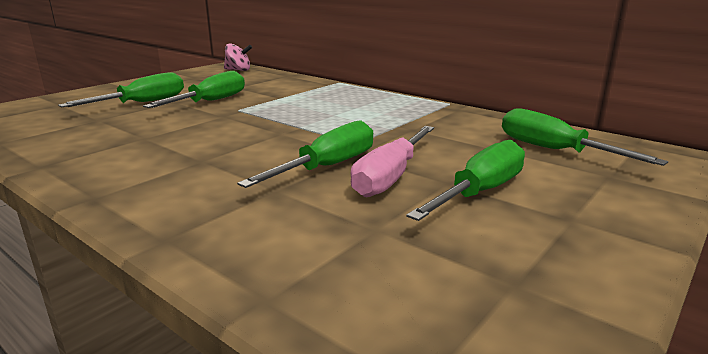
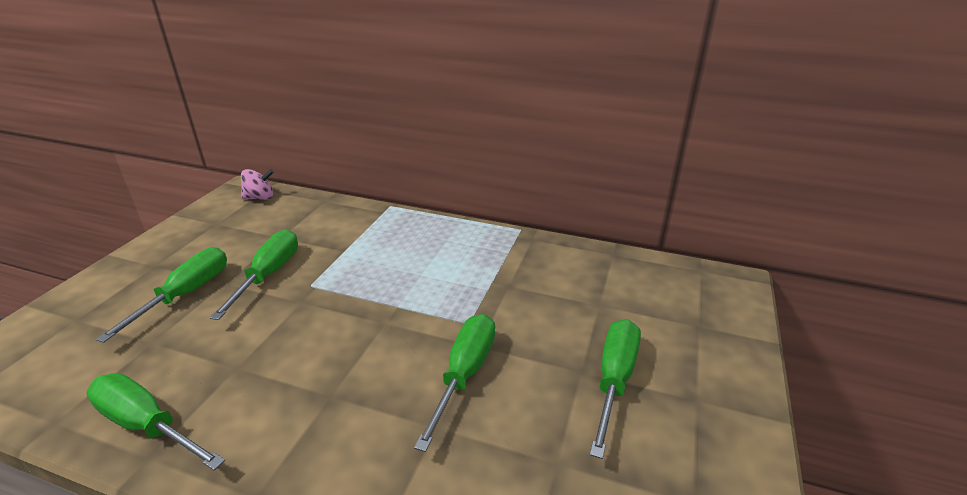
camera: 20 degrees left, 10 degrees up
pink screwdriver [351,126,434,197] -> none
green screwdriver [502,108,668,166] -> green screwdriver moved to [86,373,225,471]

